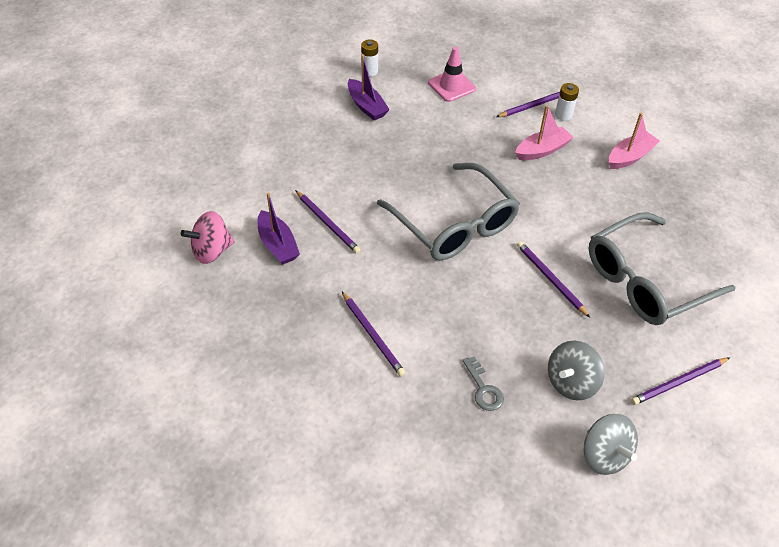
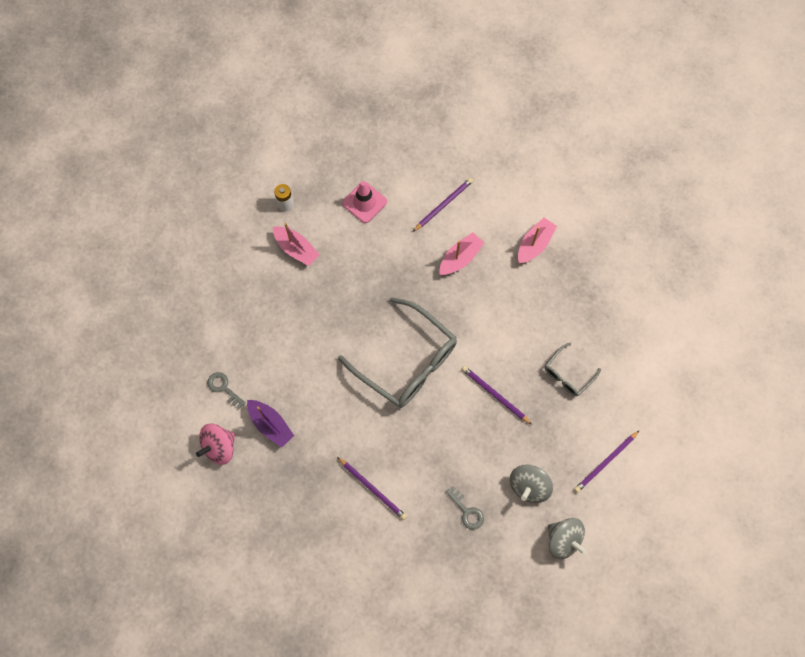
camera: 15 degrees left, 20 degrees up
purple pencil [295,190,360,254] -> none
purple boat [348,55,390,121] -> pink boat [273,223,320,266]
white battery [555,83,579,121] -> none
grey glasses [589,212,736,325] -> grey glasses [545,342,601,396], size x0.48
none -> grey key [207,372,246,409]

